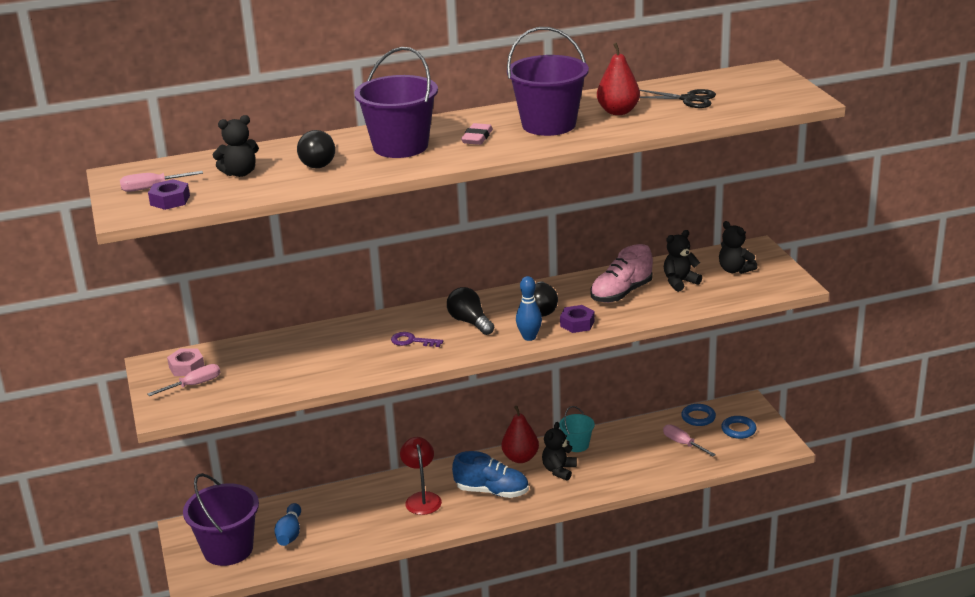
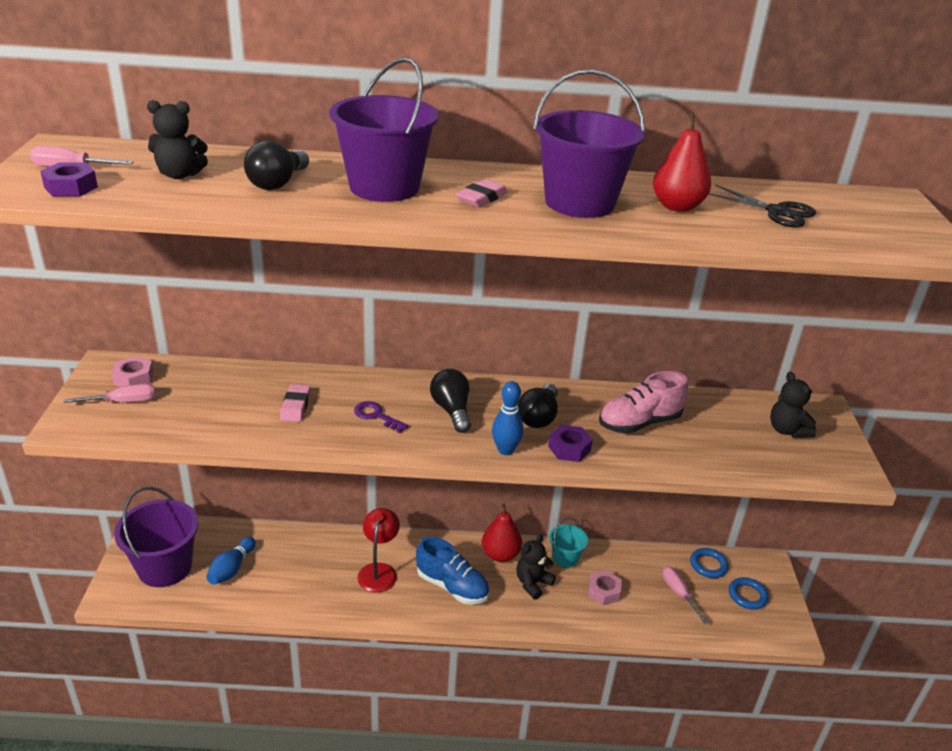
camera: 15 degrees right, 5 degrees up
black teddy bear [664,230,702,292] -> none
none -> pink eraser [280,384,311,422]
none -> pink nut [588,570,622,605]

